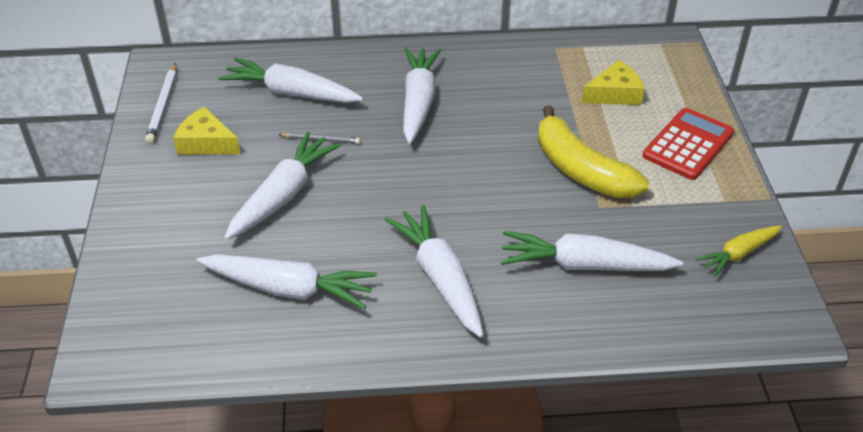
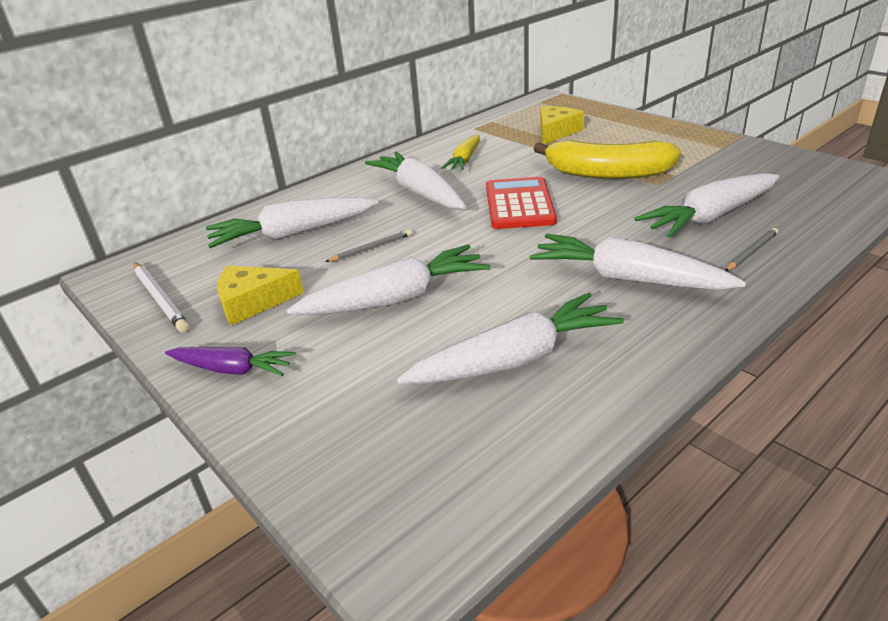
camera: 35 degrees left, 10 degrees down
white carrot [224,131,341,240] -> white carrot turned 75 degrees clockwise [286,244,491,315]
red calculator [643,108,734,180] -> red calculator moved to [486,177,557,229]
yellow carrot [696,226,782,277] -> yellow carrot moved to [441,135,480,170]
none -> purple carrot [165,347,296,376]
none -> grey pencil [725,228,778,271]

